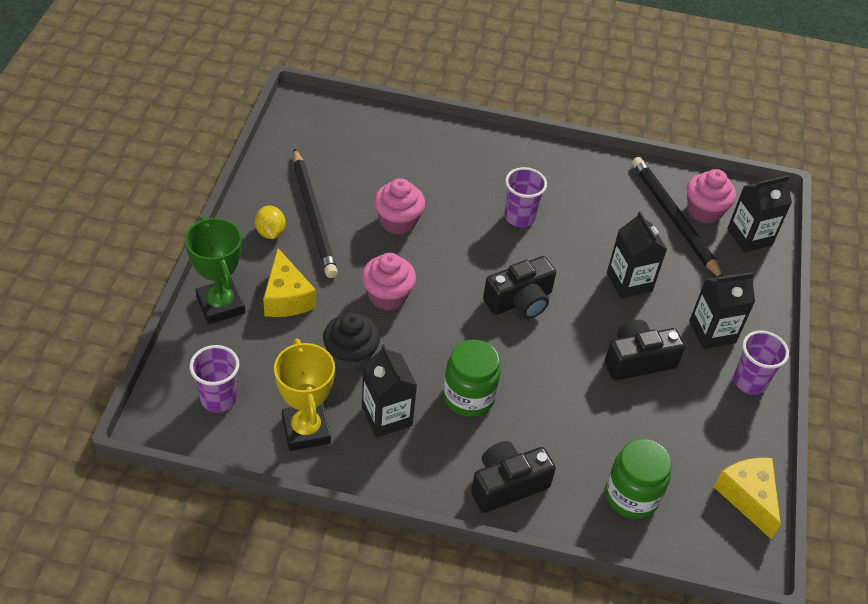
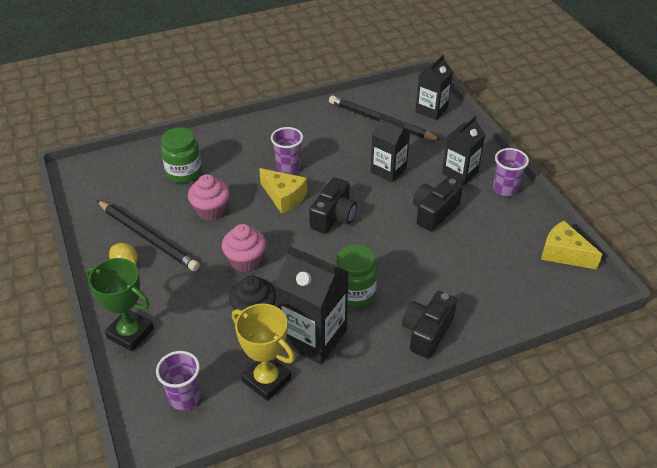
camera: 30 degrees left, 5 degrees down
yellow cheese [263,248,316,317] -> yellow cheese moved to [259,168,307,213]
black carton [362,344,417,438] -> black carton [275,245,349,364], size x1.52
green jar [605,439,672,519] -> green jar moved to [161,128,202,183]
pink cupcake [687,169,736,224] -> none

